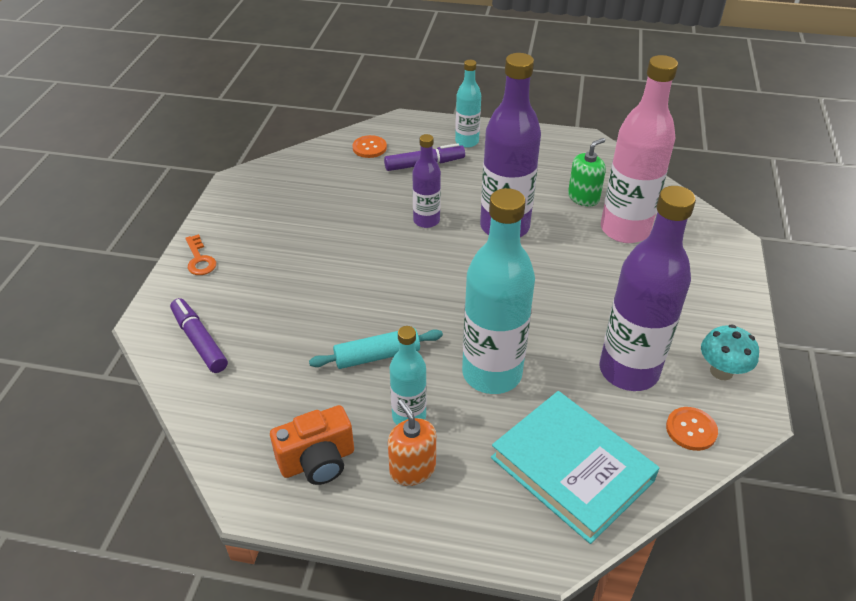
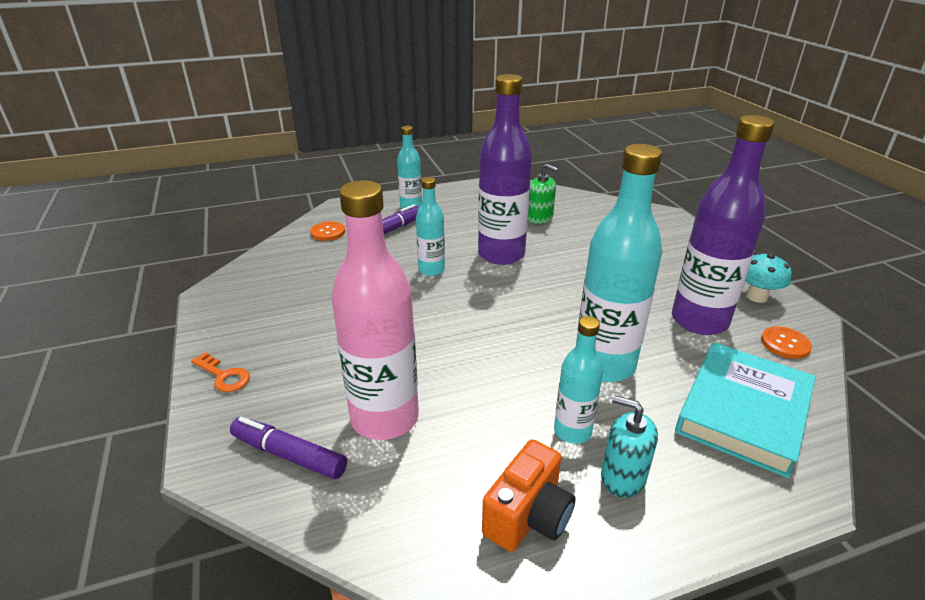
camera: 30 degrees left, 10 degrees down
turquoise rolling pin [309,328,443,369] -> none
orange soap dispenser [388,399,436,486] -> turquoise soap dispenser [601,395,658,498]
purple bottle [412,134,441,228] -> turquoise bottle [416,177,445,276]
turquoise book [491,391,660,544] -> turquoise book turned 75 degrees counterclockwise [675,342,816,478]
green soap dispenser [568,138,606,206] -> green soap dispenser turned 105 degrees clockwise [528,164,558,224]
pink bottle [601,55,678,243] -> pink bottle moved to [332,180,419,440]

